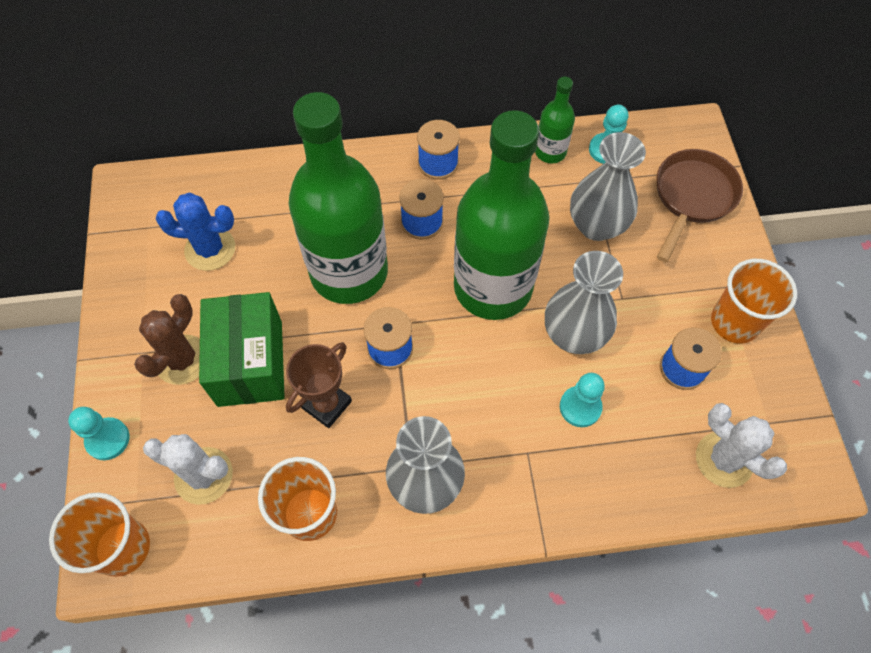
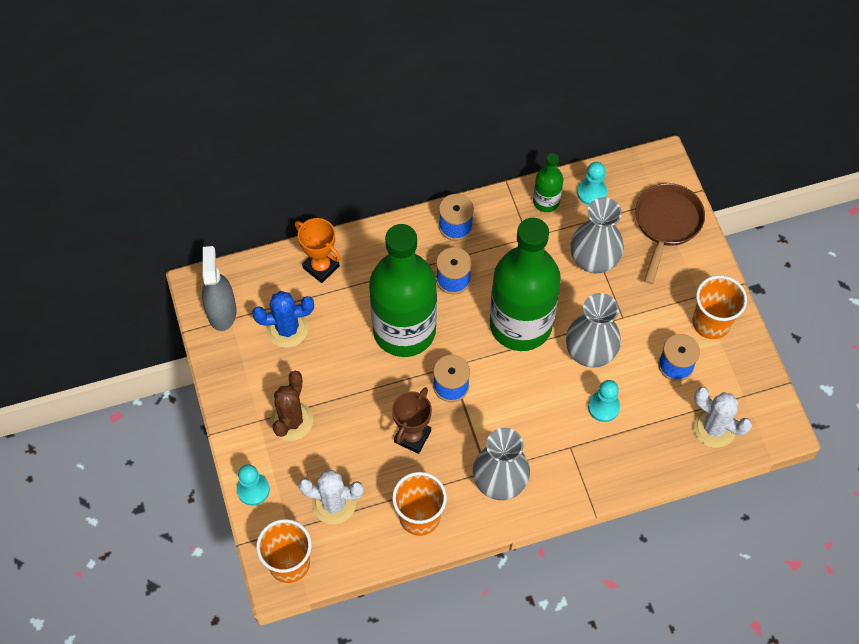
camera: 10 degrees left, 0 degrees up
green box [199,292,285,407] -> none
none -> grey spray bottle [202,246,237,331]
none -> orange trophy [295,218,341,283]

